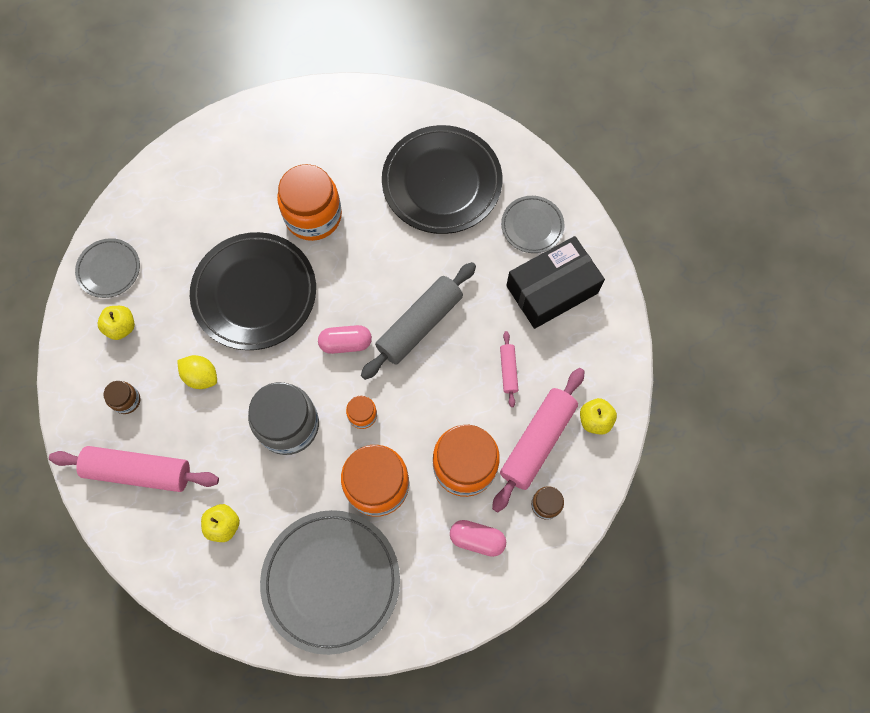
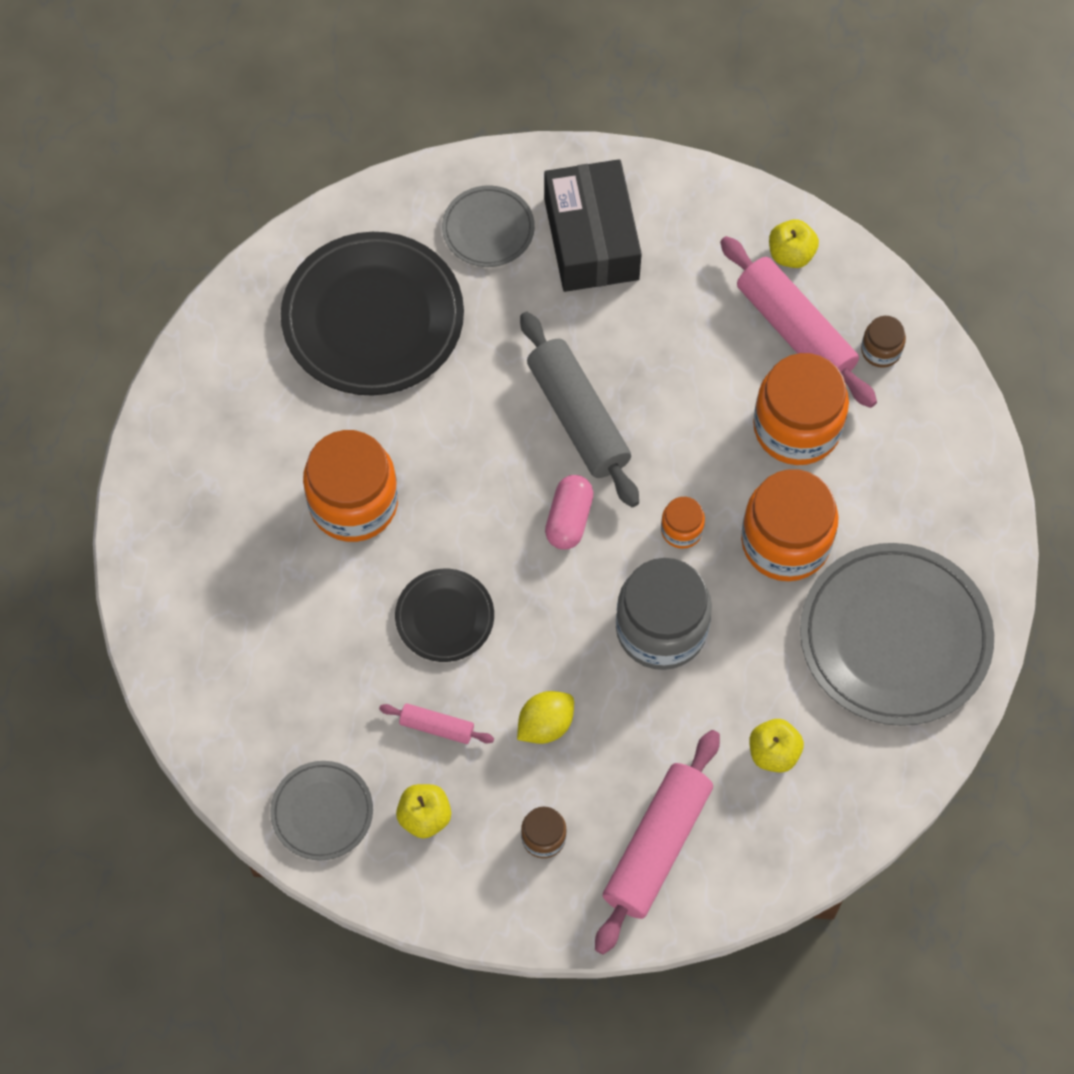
camera: 70 degrees left, 5 degrees down
black plate [190,232,316,350] -> black plate [395,569,494,662], size x0.52
pink capsule [450,520,506,557] -> none
pink rolling pin [500,331,518,407] -> pink rolling pin moved to [379,703,494,744]

